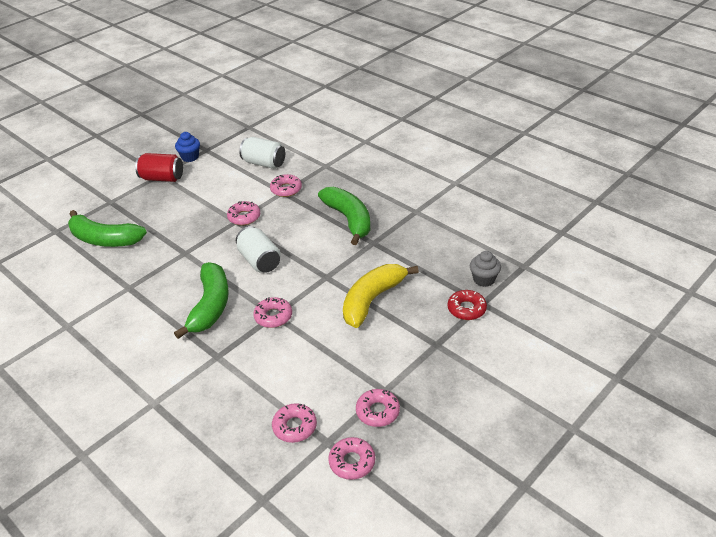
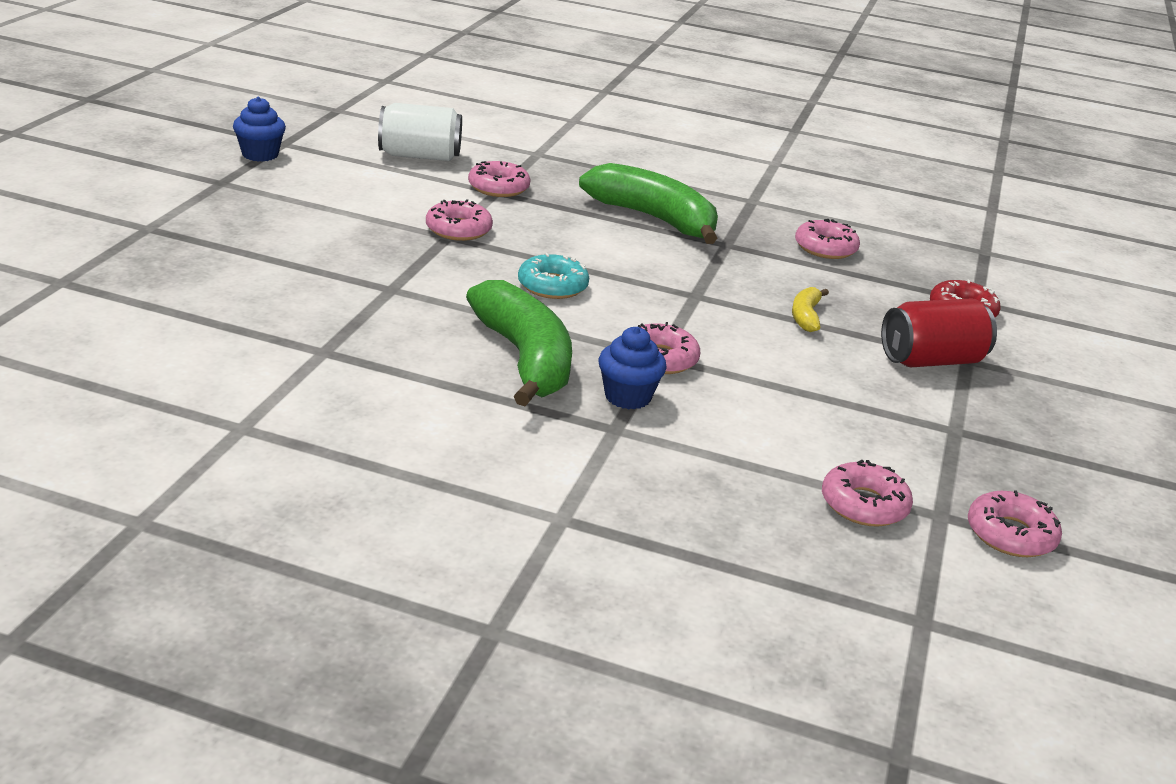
camera: 30 degrees left, 10 degrees down
green banana [68,210,147,247] -> none
red can [135,153,183,182] -> red can moved to [881,299,997,367]
white can [236,226,281,273] -> turquoise donut [518,253,589,299]
yellow banana [343,264,419,328] -> yellow banana [792,287,829,332], size x0.45
pink donut [356,389,400,427] -> pink donut moved to [795,219,860,259]
grey cupcake [470,251,501,287] -> none
none -> blue cupcake [599,327,667,409]

